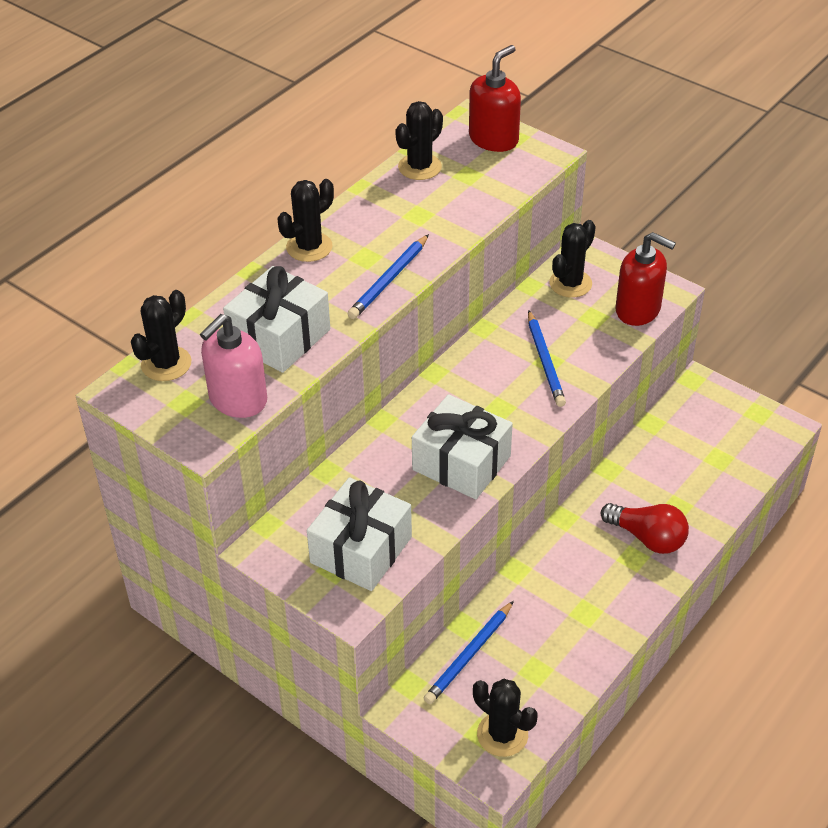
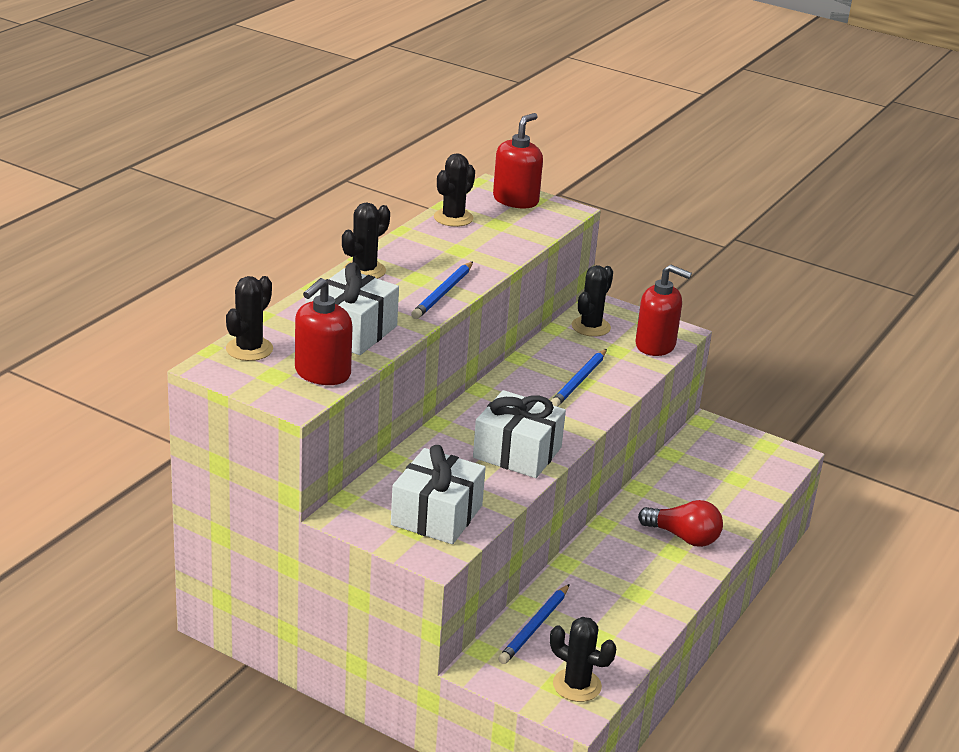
camera: 10 degrees left, 15 degrees down
pink soap dispenser [200,314,267,418] -> red soap dispenser [295,278,352,385]
blue pencil [528,310,566,407] -> blue pencil turned 45 degrees clockwise [551,349,607,407]

